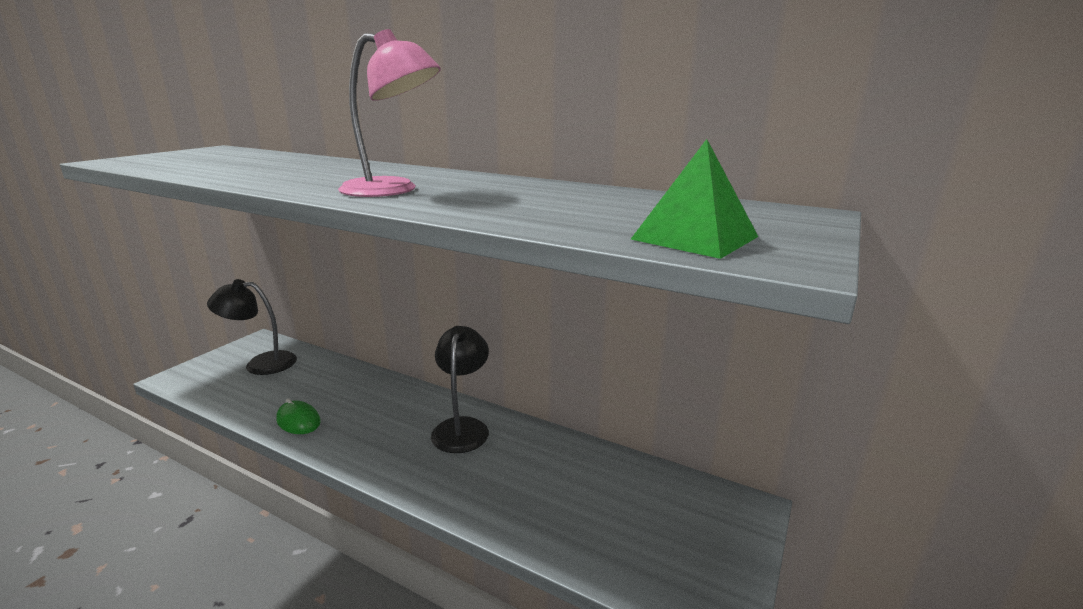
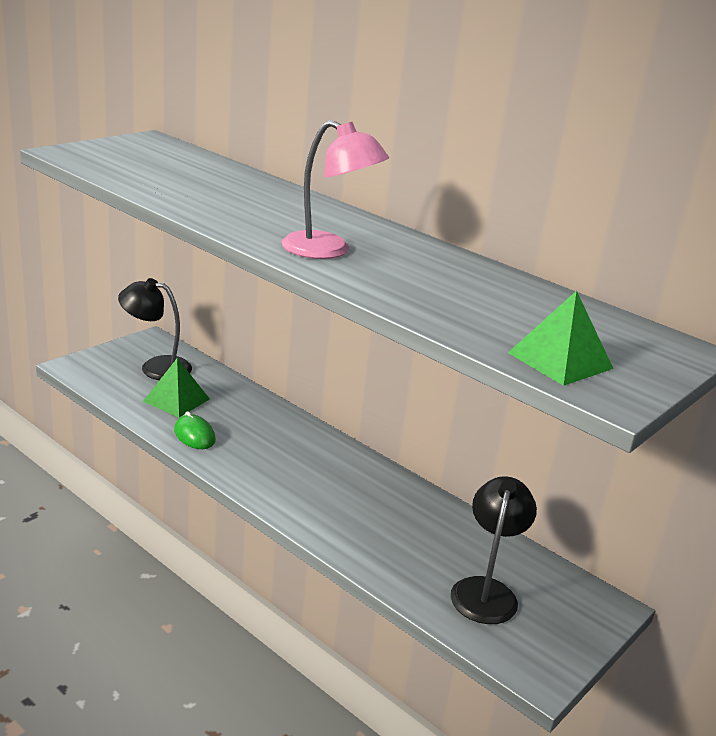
camera: 10 degrees right, 5 degrees up
black lamp [431,326,489,453] -> black lamp moved to [451,476,537,624]
none -> green pyramid [143,358,210,418]

